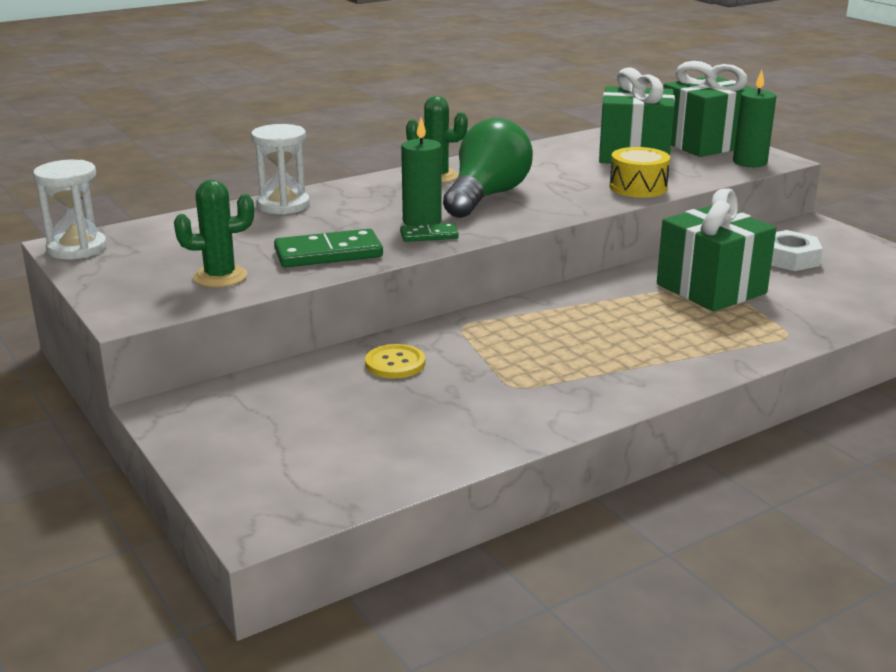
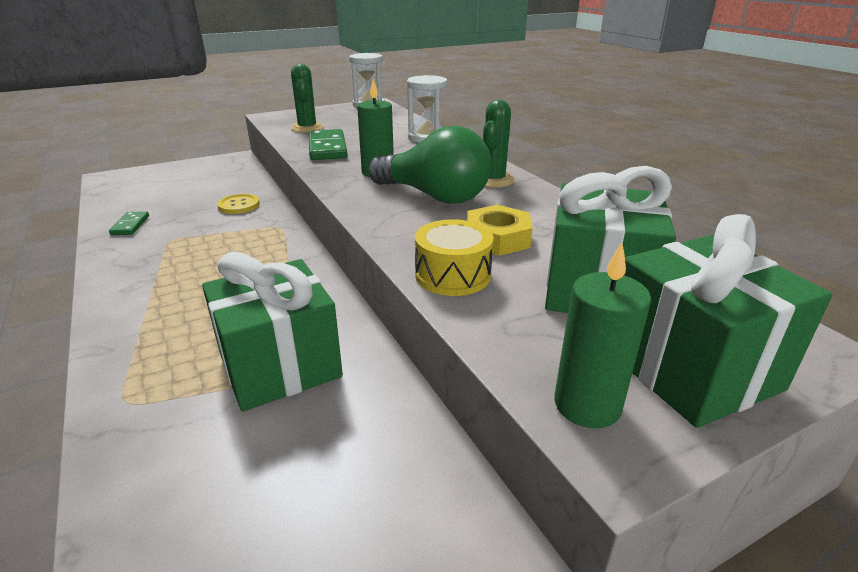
camera: 95 degrees right, 5 degrees up
green domino [400,223,459,242] -> green domino moved to [109,211,149,235]
white nut [771,230,823,271] -> none
none -> yellow nut [467,205,533,256]

